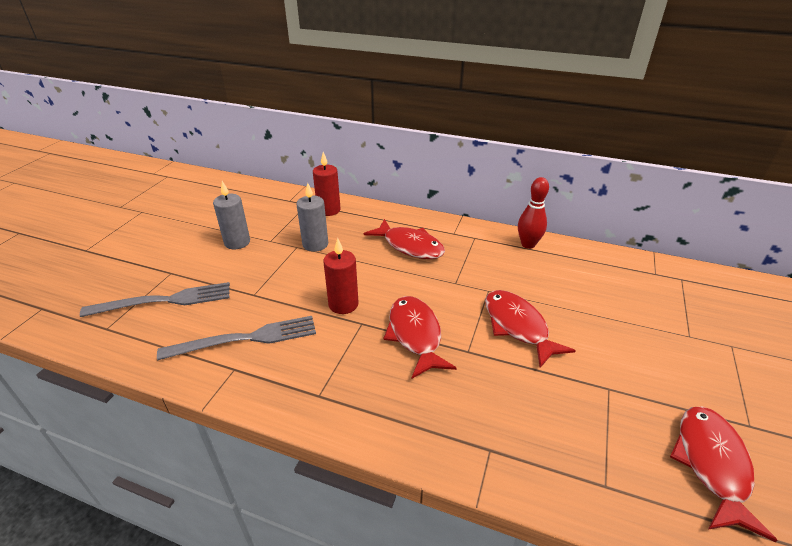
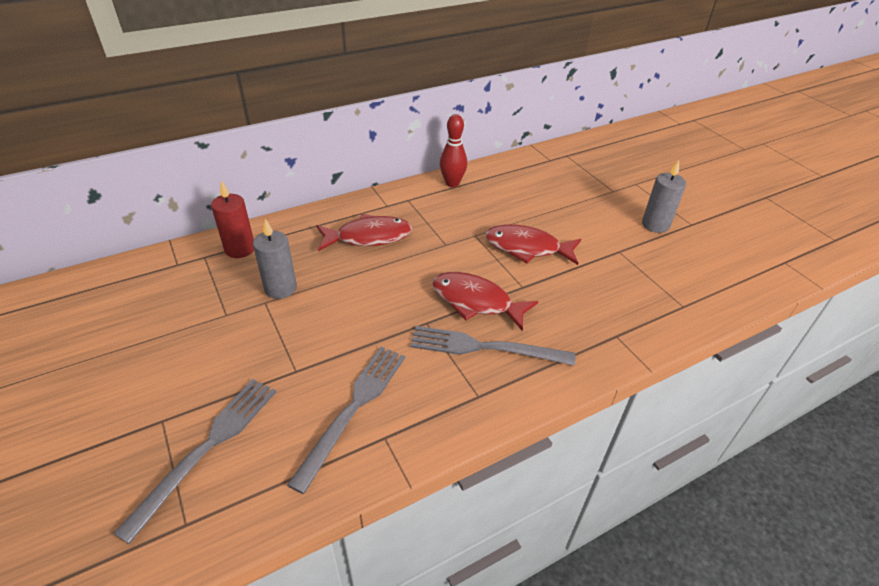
camera: 50 degrees left, 5 degrees up
grey candle [213,181,250,250] -> grey candle moved to [642,160,686,233]
red candle [323,238,359,314] -> none
red fish [670,406,778,542] -> none
none -> grey fork [410,326,575,366]

